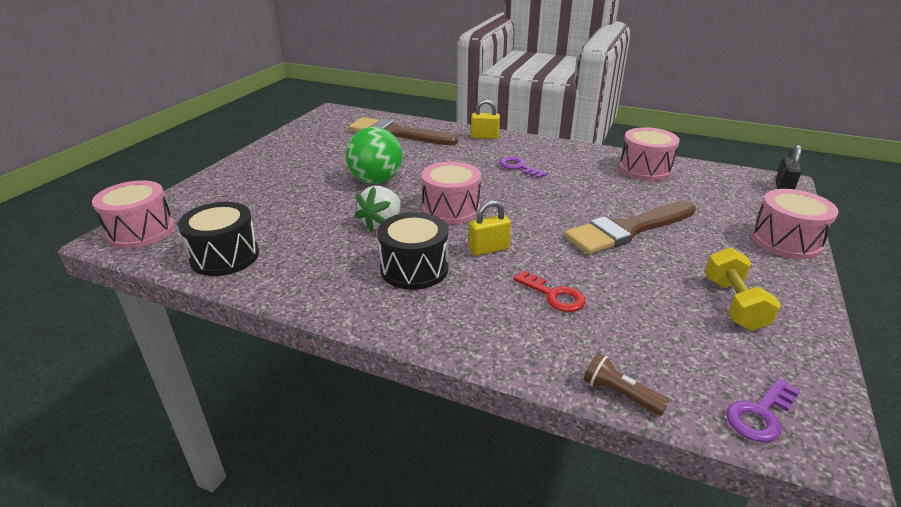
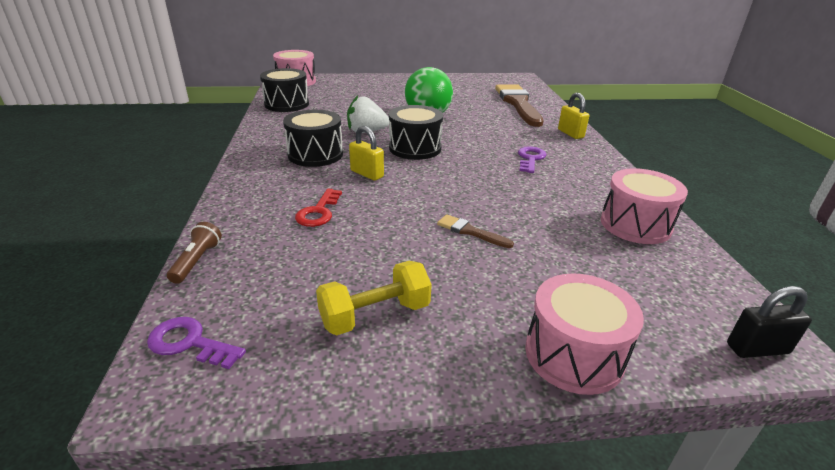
camera: 60 degrees right, 0 degrees up
pink drum [421,162,481,224] -> black drum [389,105,443,160]
brown brush [564,201,696,255] -> brown brush [437,214,514,248], size x0.44

